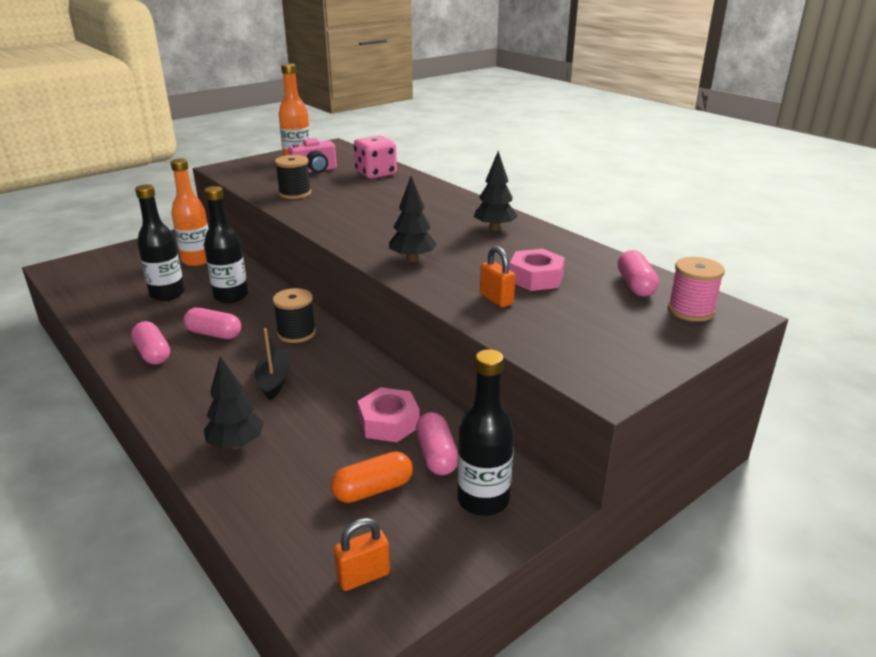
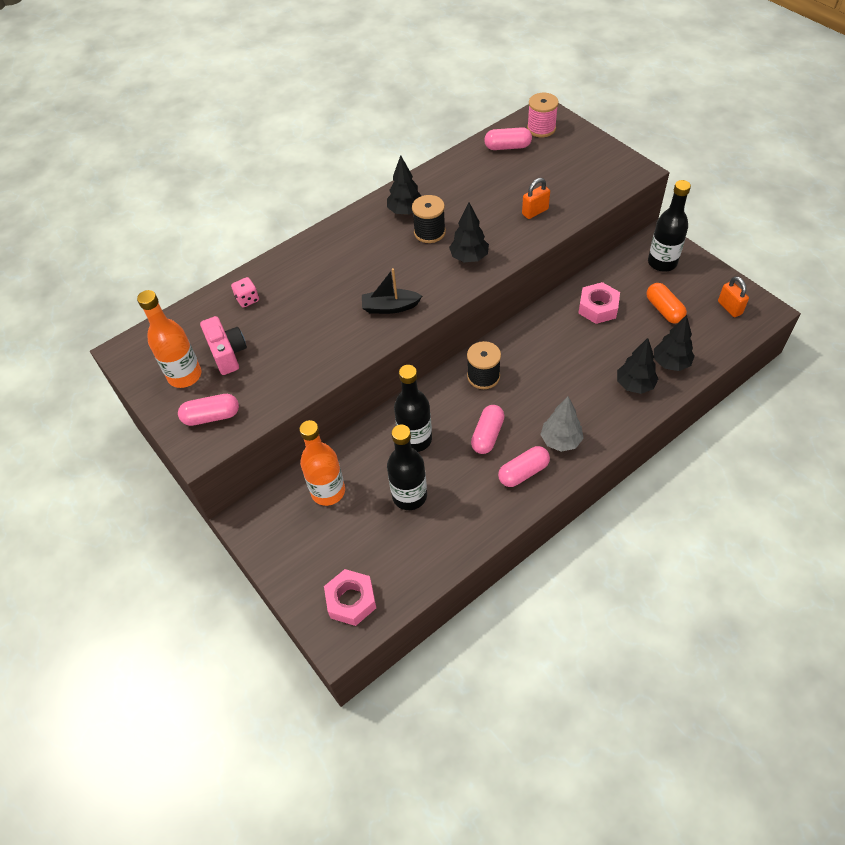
camera: 85 degrees left, 25 degrees up
black boat [254,328,290,400] -> black boat moved to [362,268,422,314]
black spool [275,155,311,199] -> black spool moved to [412,195,446,243]
pink dice [354,135,397,179] -> pink dice [231,277,259,308], size x0.54
pink capsule [416,412,458,475] -> pink capsule moved to [178,394,239,426]
pink nut [509,249,565,291] -> pink nut moved to [324,569,376,626]
none -> grey tree [540,397,584,452]
none -> black tree [654,315,695,371]

